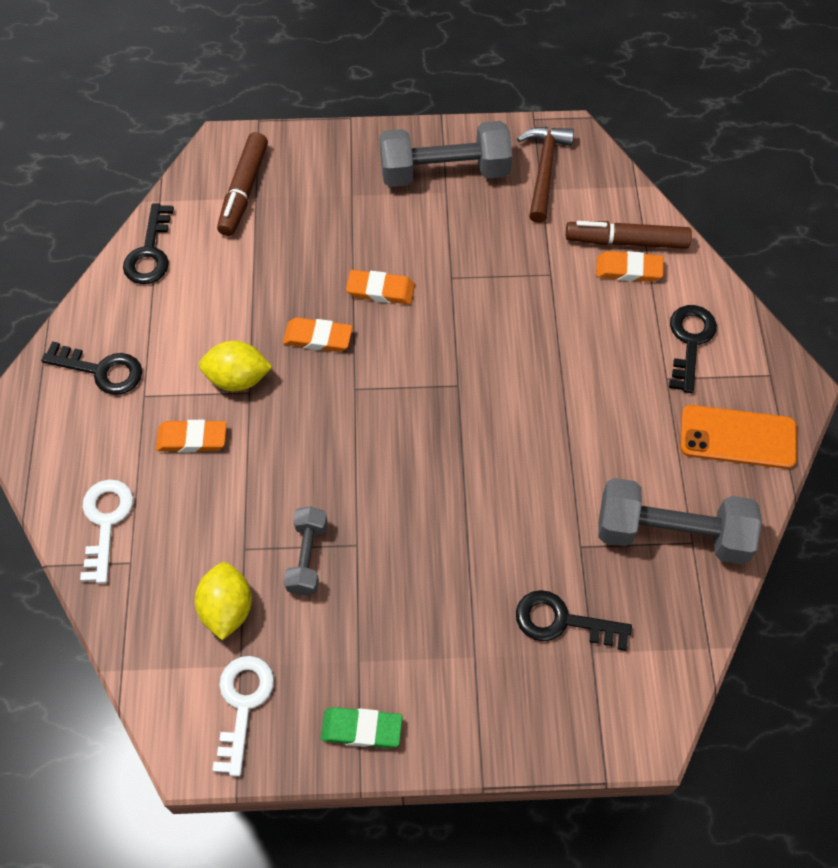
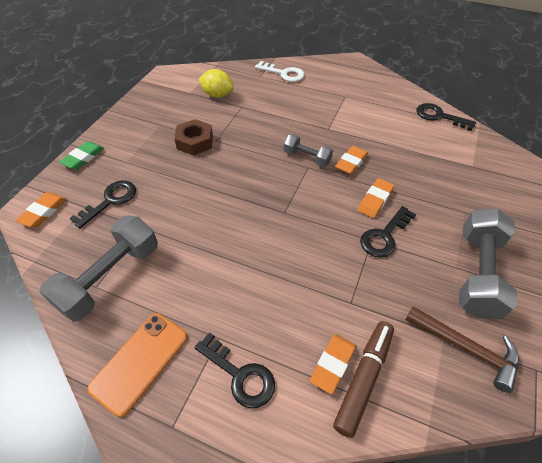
camera: 115 degrees right, 10 degrees down
black key [41,341,142,395] -> black key moved to [360,206,417,258]
orange eraser [156,420,227,452] -> orange eraser moved to [16,192,66,227]
yellow lemon [199,341,272,391] -> none
white key [212,656,274,777] -> none
brown marker [217,132,268,236] -> none
grey dumbbell [284,506,327,596] -> grey dumbbell moved to [283,134,333,167]
green eraser [321,707,402,748] -> green eraser moved to [59,141,104,170]
none -> brown nut [174,119,213,156]

